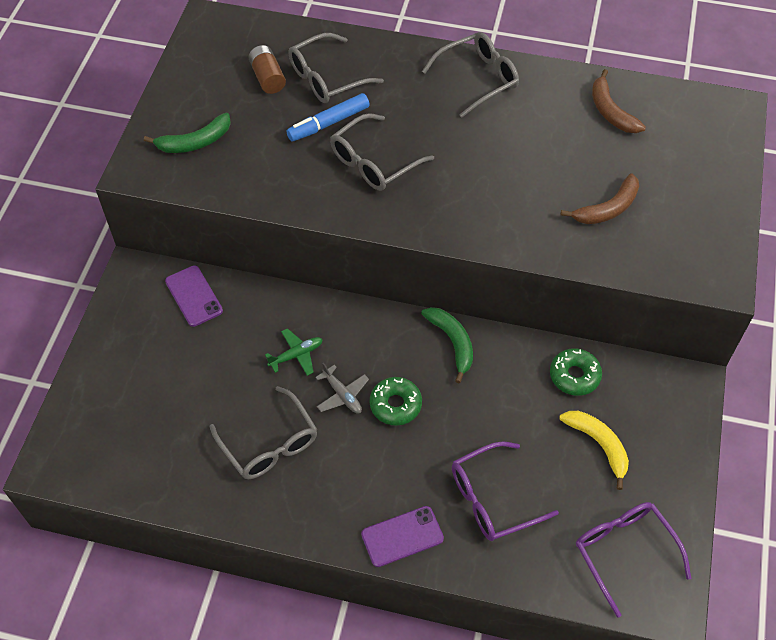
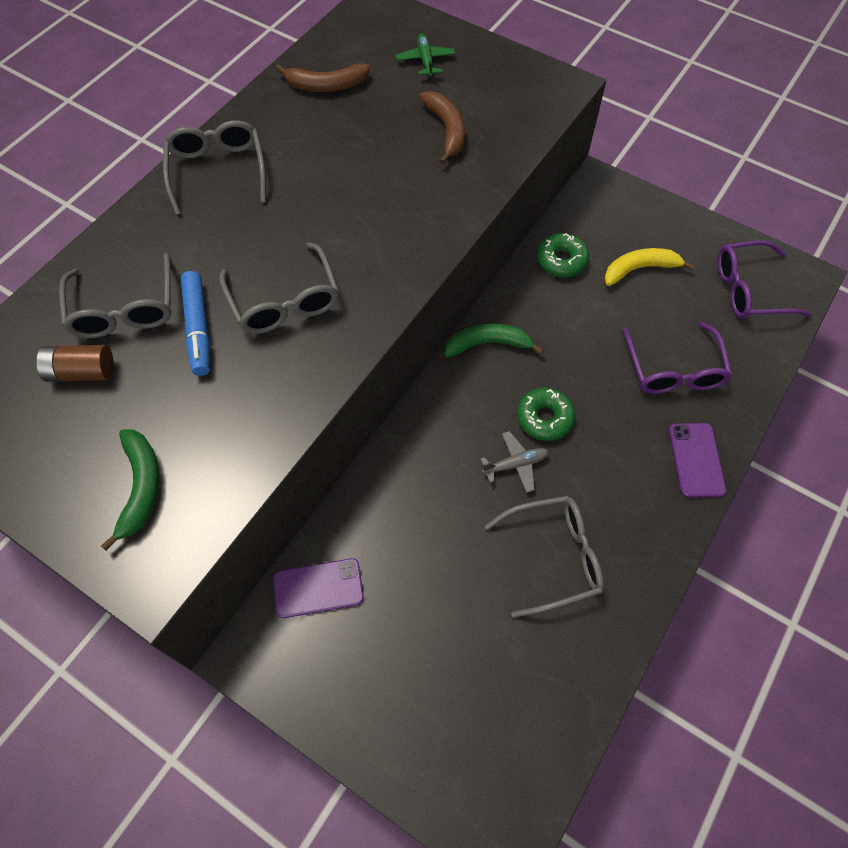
camera: 70 degrees left, 5 degrees up
green plane [265,328,323,376] -> green plane moved to [396,34,455,77]

